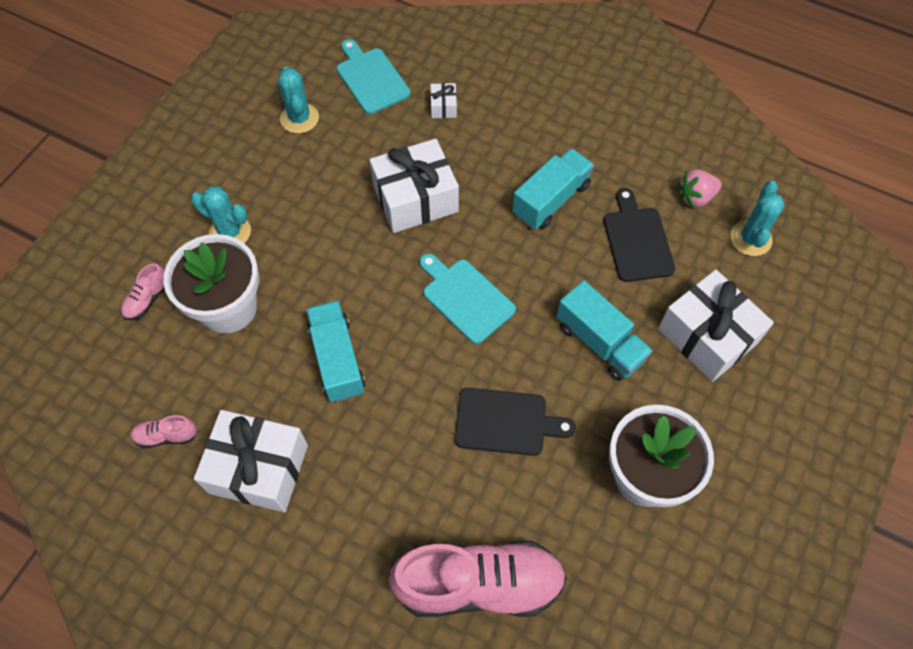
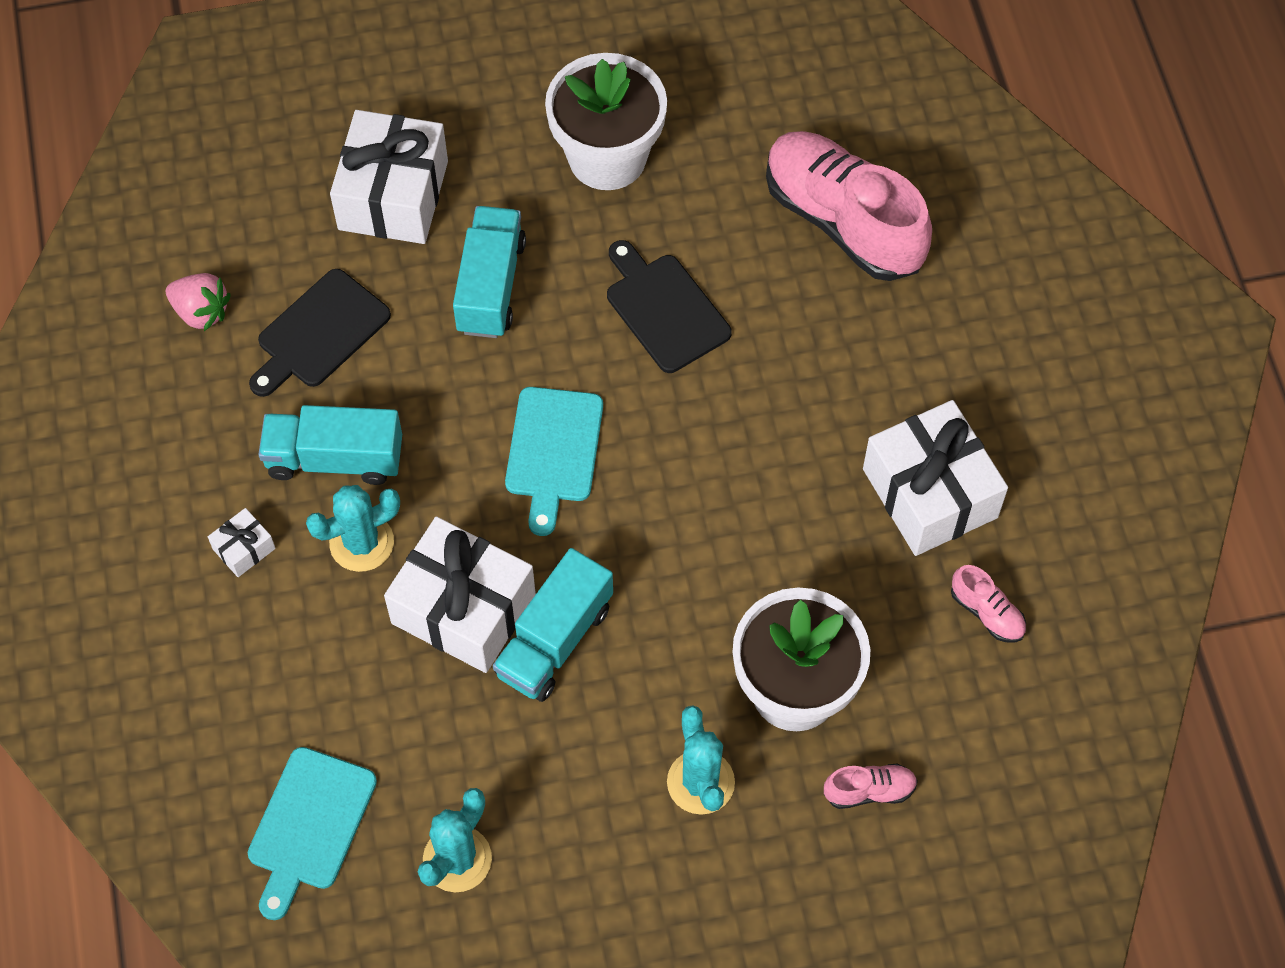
camera: 130 degrees left, 0 degrees up
turquoise truck [306,300,365,402] -> turquoise truck moved to [493,548,613,702]
white gift [430,83,457,118] -> white gift moved to [208,508,276,577]
turquoise cactus [730,181,785,256] -> turquoise cactus moved to [306,485,400,572]

